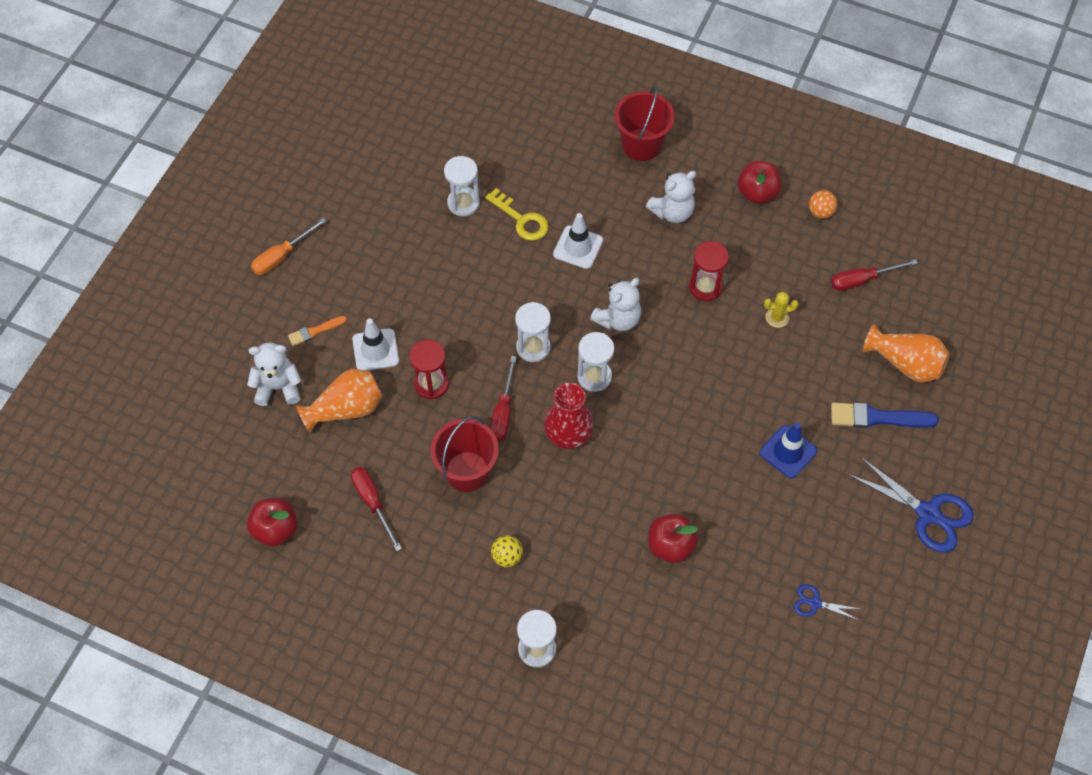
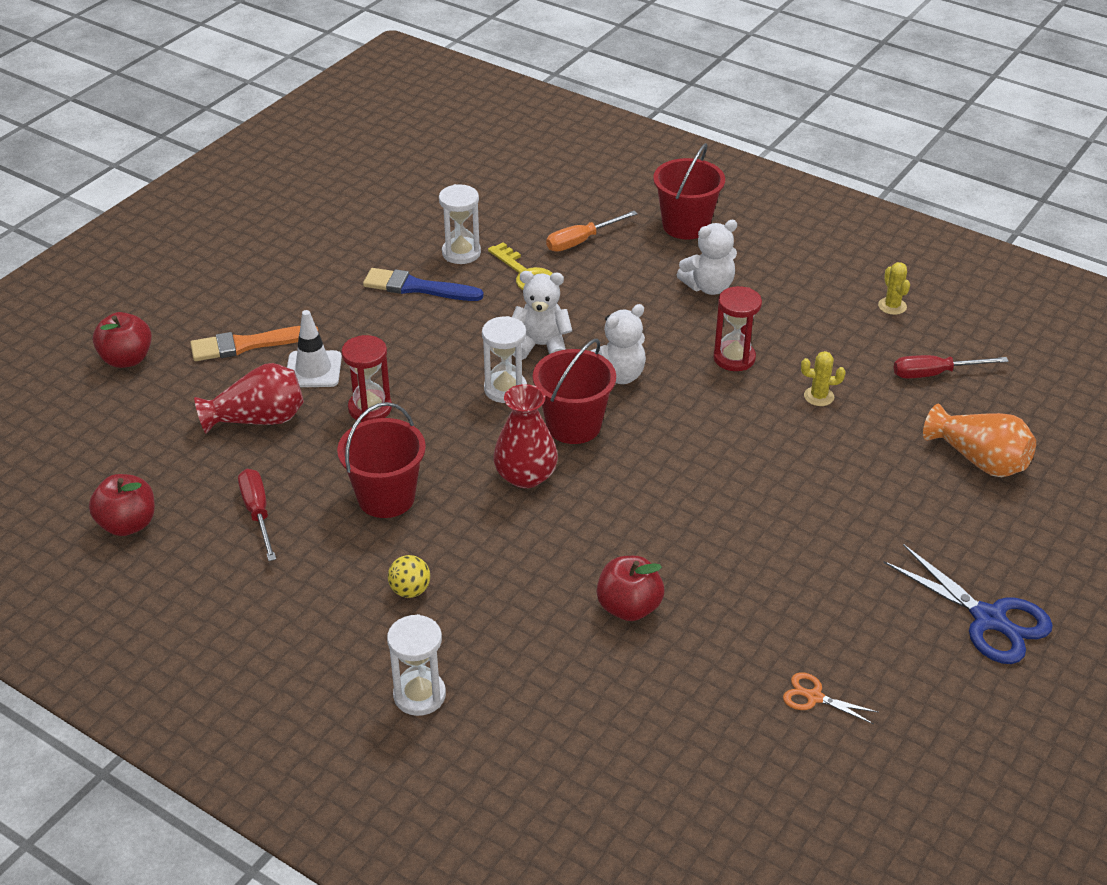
camera: 10 degrees right, 20 degrees down
white teddy bear [247,342,302,406] -> white teddy bear moved to [512,271,572,360]
orange screwdriver [251,218,326,275] -> orange screwdriver moved to [546,211,638,252]
orange brush [288,316,347,346] -> orange brush [190,326,319,361], size x1.70
orange vase [296,369,382,433] -> red vase [194,363,304,434]
red screwdriver [490,356,517,442] -> none
white traffic cone [553,213,603,269] -> none
white hourglass [577,332,614,392] -> red bucket [533,339,616,444]
red apple [738,161,782,204] -> red apple moved to [93,312,152,368]
blue traffic cone [760,423,817,478] -> none
blue scissors [794,584,859,620] -> orange scissors [783,672,879,724]
orange ball [809,190,837,219] -> yellow cactus [878,262,910,315]
blue brush [831,402,939,428] -> blue brush moved to [363,268,484,301]

